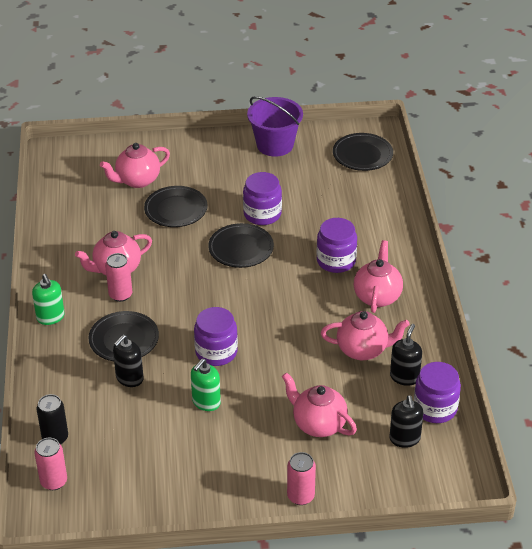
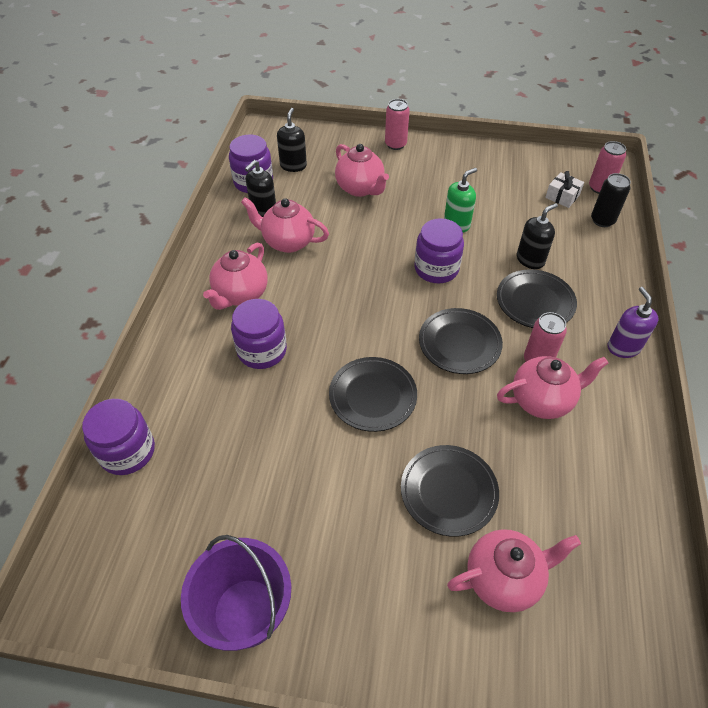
camera: 165 degrees left, 10 degrees up
green soap dispenser [32,274,65,325] -> purple soap dispenser [608,287,659,358]
purple jar [243,172,282,225] -> purple jar moved to [82,399,155,475]
black plate [333,133,393,171] -> black plate moved to [419,308,503,374]
none -> white gift [545,171,584,208]

